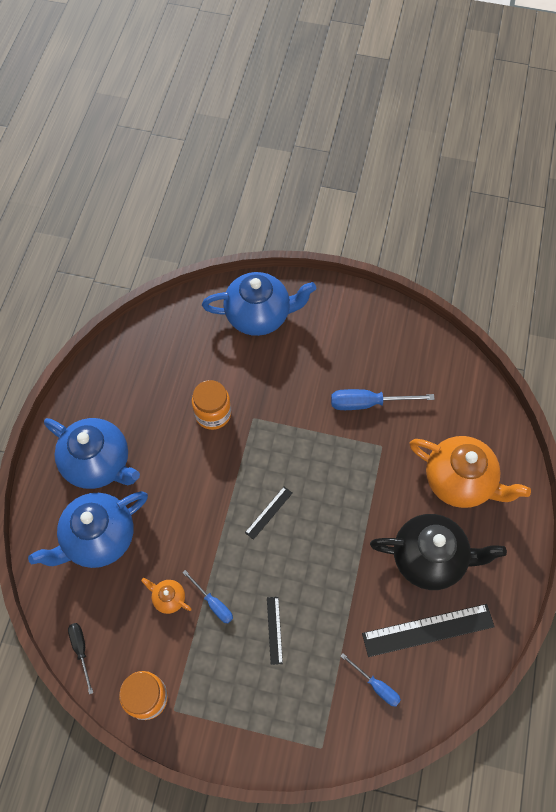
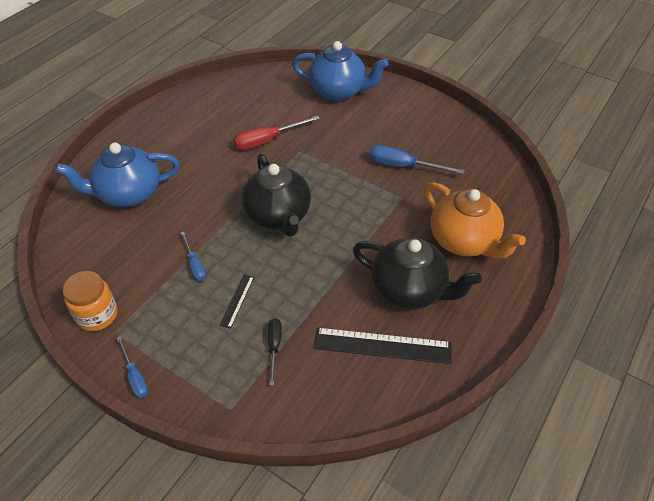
camera: 20 degrees right, 15 degrees down
blue teapot [44,418,140,489] -> none
black screwdriver [68,623,93,694] -> black screwdriver moved to [268,318,282,386]
orange teapot [141,578,192,614] -> none
orange jar [192,380,231,430] -> red screwdriver [234,116,320,150]
black ruler [245,487,292,540] -> black teapot [241,154,311,237]
blue screwdriver [340,653,401,707] -> blue screwdriver moved to [117,336,148,398]

